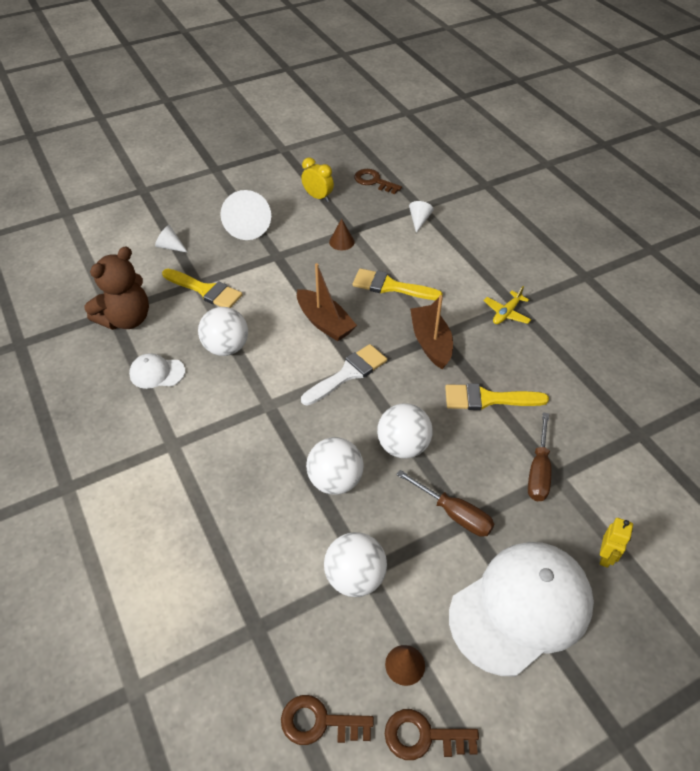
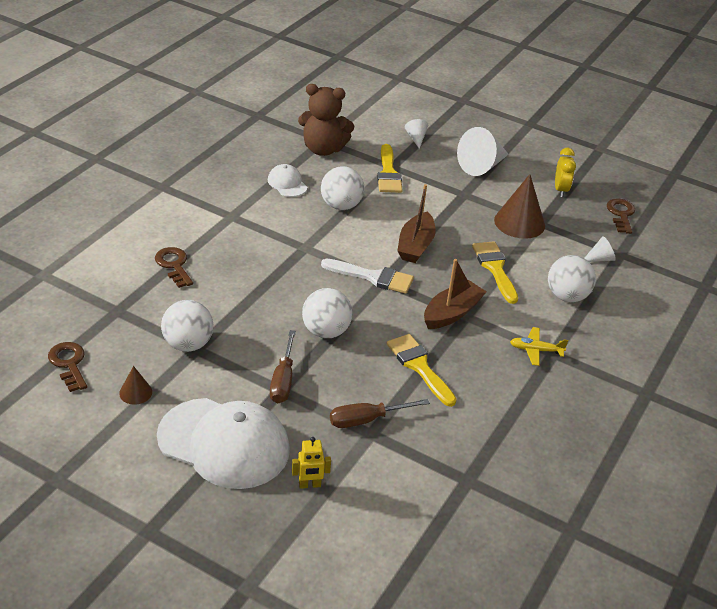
camera: 55 degrees right, 10 degrees down
white ball [306,437,364,495] -> white ball moved to [548,255,596,302]
brown cone [329,218,355,250] -> brown cone [494,174,545,239], size x1.96
brown key [385,709,479,760] -> brown key moved to [155,247,193,288]

